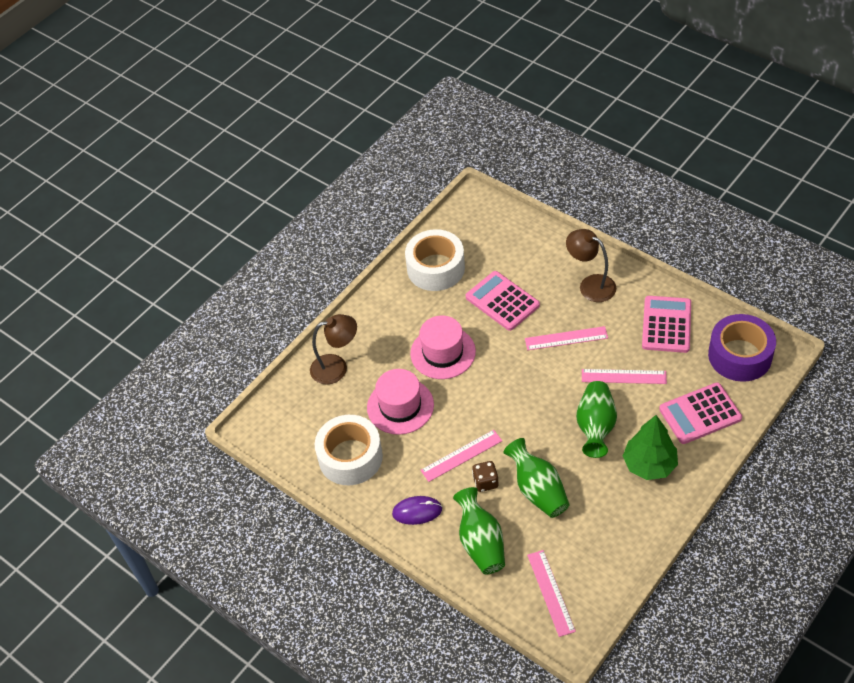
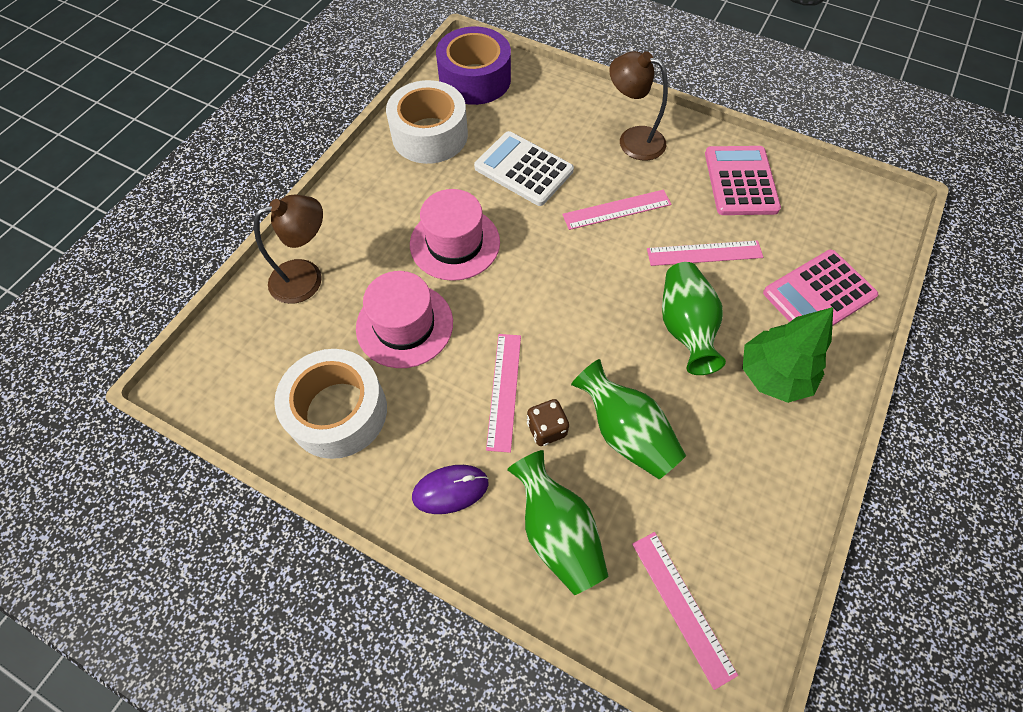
camera: 15 degrees left, 10 degrees up
pink ruler [421,430,502,482] -> pink ruler turned 45 degrees counterclockwise [486,334,521,453]
pink calculator [466,271,540,331] -> white calculator [474,131,574,206]
purple tape [708,314,776,382] -> purple tape moved to [436,26,511,105]

